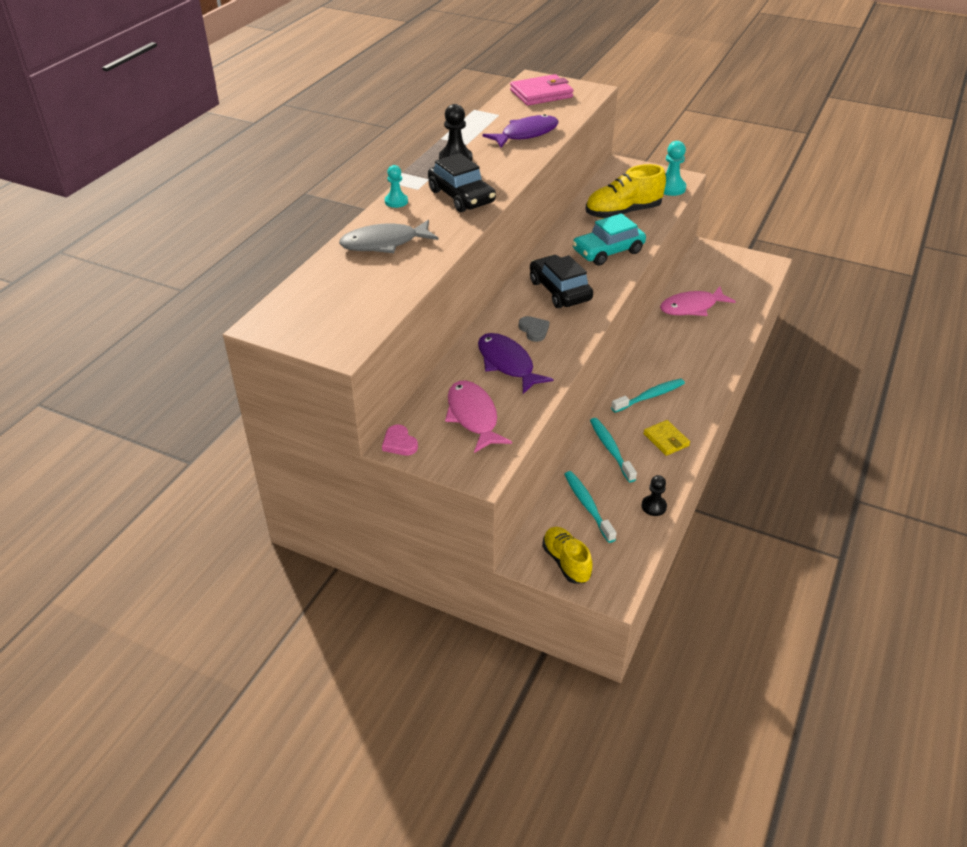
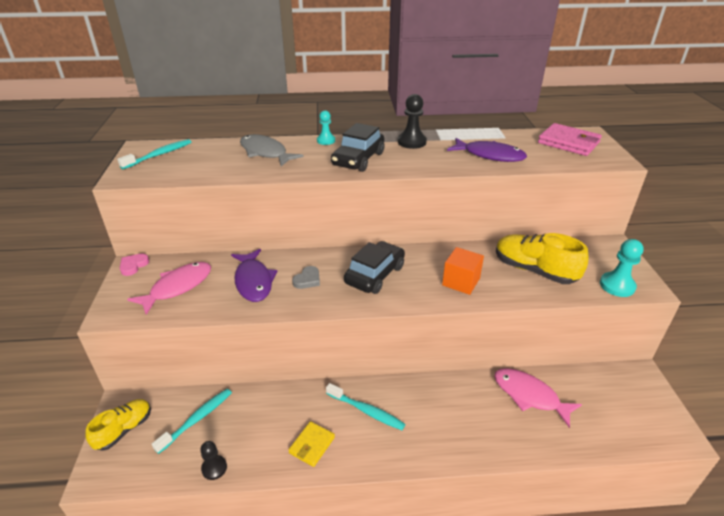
camera: 60 degrees right, 5 degrees down
purple fish [478,333,554,394] -> purple fish turned 135 degrees clockwise [231,249,277,302]
turquoise car [572,213,646,266] -> orange cube [442,247,484,295]
turquoise toothbrush [590,418,637,482] -> turquoise toothbrush moved to [117,139,191,169]

